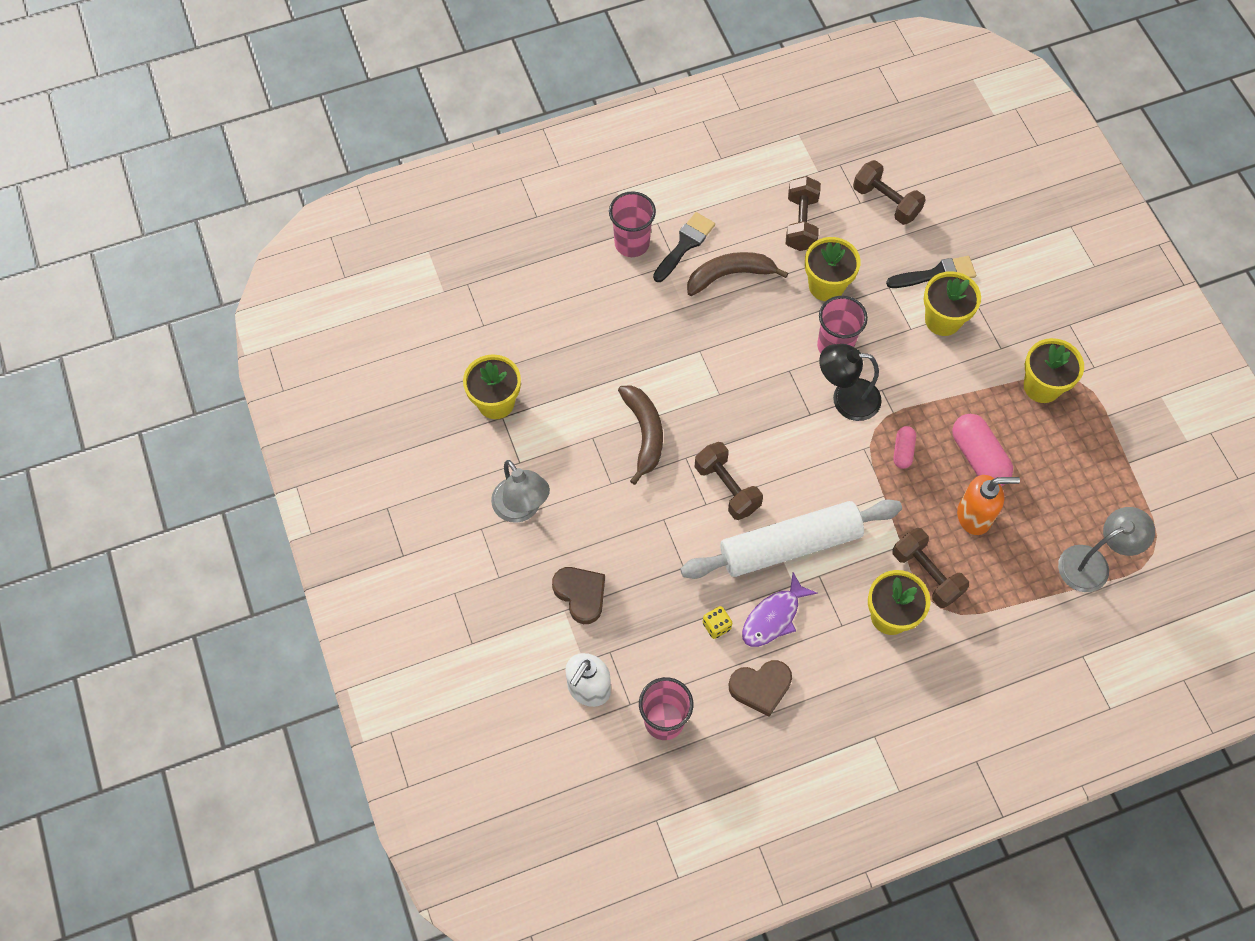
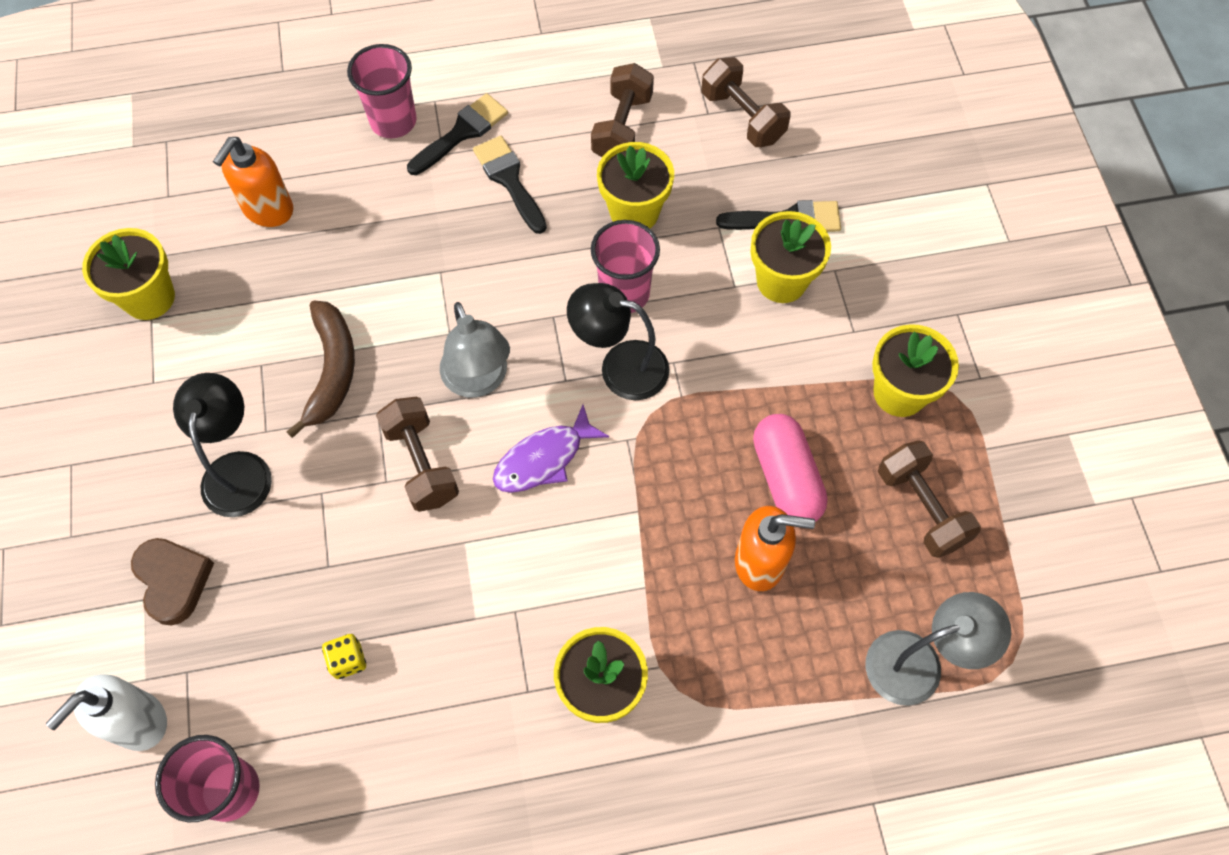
camera: 10 degrees right, 0 degrees up
grey lamp [491,460,550,523] -> grey lamp moved to [440,302,510,398]
white rolling pin [680,499,902,579] -> none
brown banana [687,252,788,296] -> black brush [473,136,547,234]
brown heart [728,660,792,717] -> none
purple fish [742,572,818,647] -> purple fish moved to [493,405,609,493]
pink capsule [893,426,916,469] -> none
brown dumbbell [893,528,969,608] -> brown dumbbell moved to [878,440,981,558]
none -> black lamp [173,373,272,517]
none -> orange soap dispenser [213,137,293,227]

